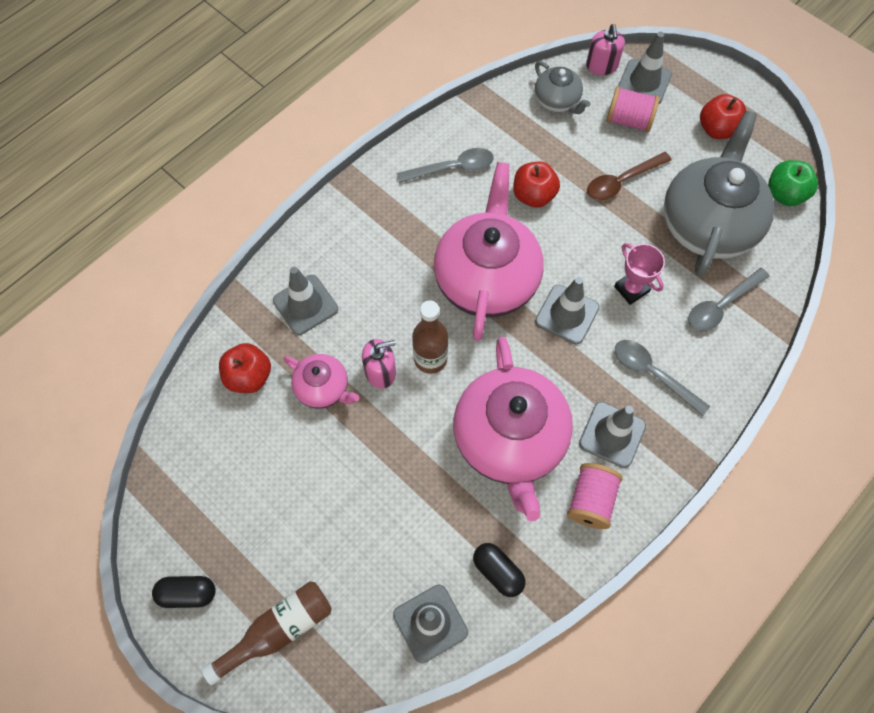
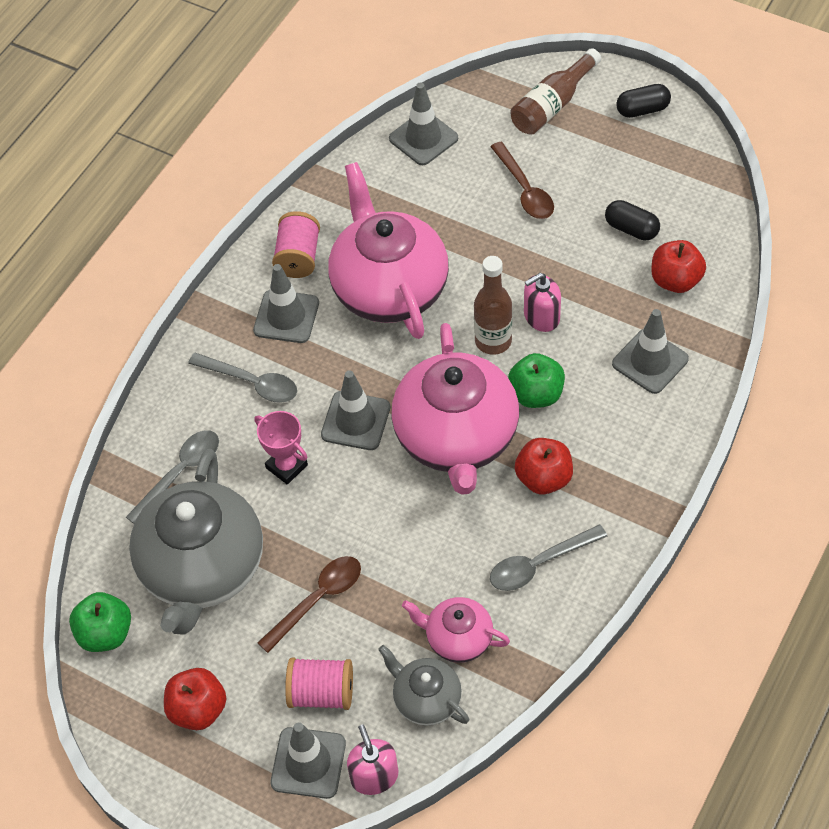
camera: 170 degrees right, 10 degrees down
pink teapot [284,354,360,408] -> pink teapot moved to [402,597,510,663]
black capsule [473,543,525,597] -> black capsule moved to [605,200,660,240]
red apple [513,162,560,208] -> red apple moved to [515,438,573,494]
none -> brown spoon [490,142,554,219]
none -> green apple [508,353,565,408]

